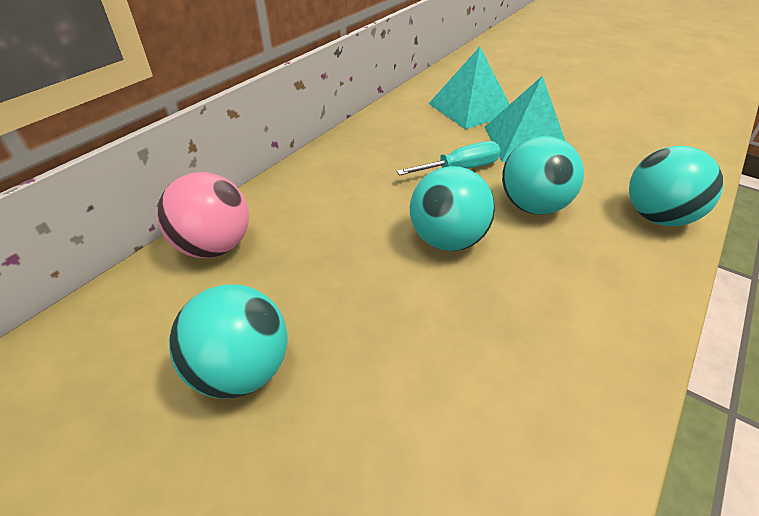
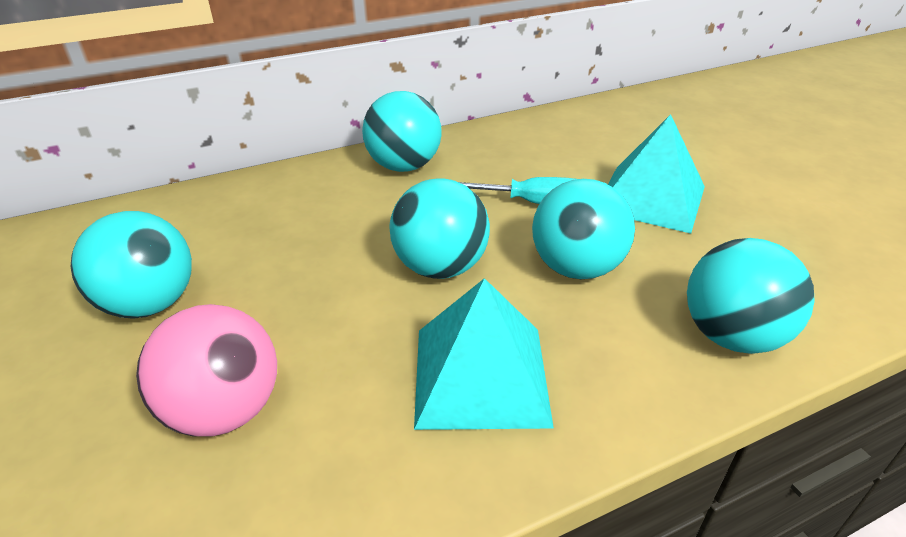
camera: 30 degrees right, 5 degrees down
pink ball [157,172,249,258] -> pink ball moved to [136,304,277,437]
turquoise pyramid [429,47,510,129] -> turquoise pyramid moved to [414,278,554,430]
none -> turquoise ball [362,91,442,172]

